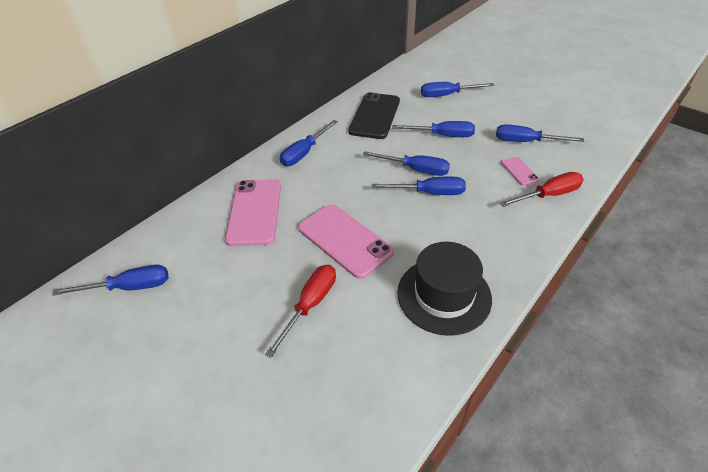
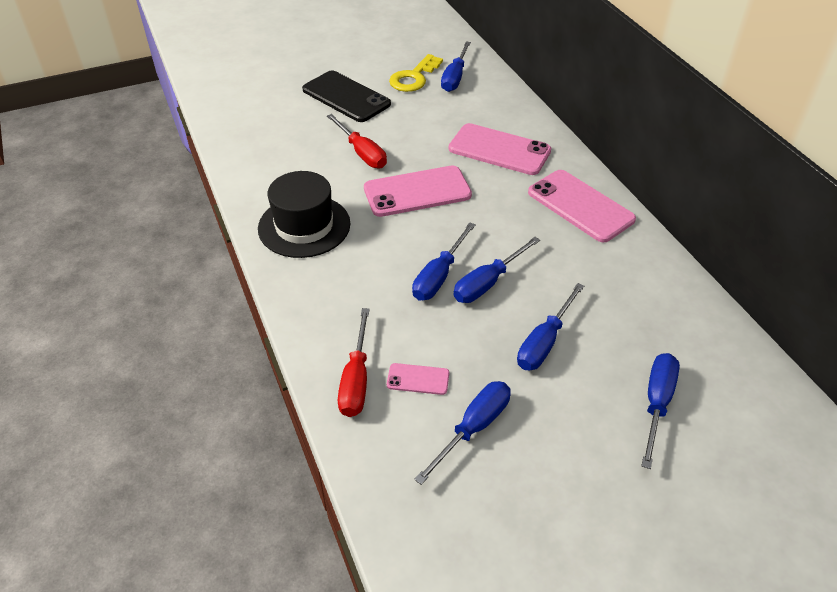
camera: 115 degrees right, 0 degrees up
blue screwdriver [280,120,338,166] -> pink phone [528,170,636,242]
black phone [348,92,400,139] -> black phone moved to [302,71,391,122]
none -> yellow key [389,54,443,92]

